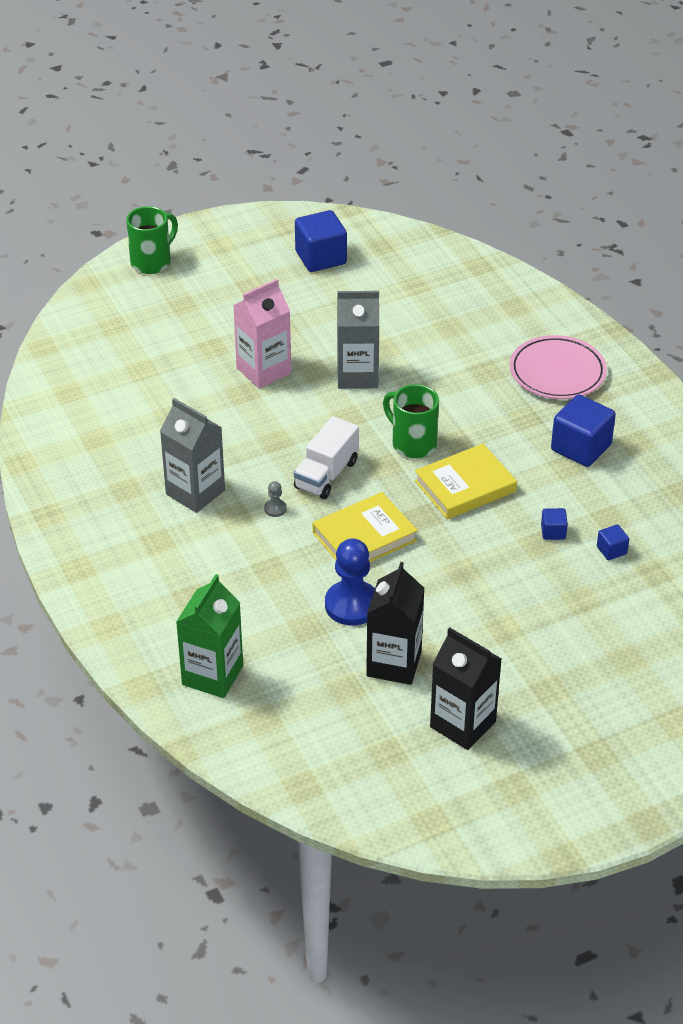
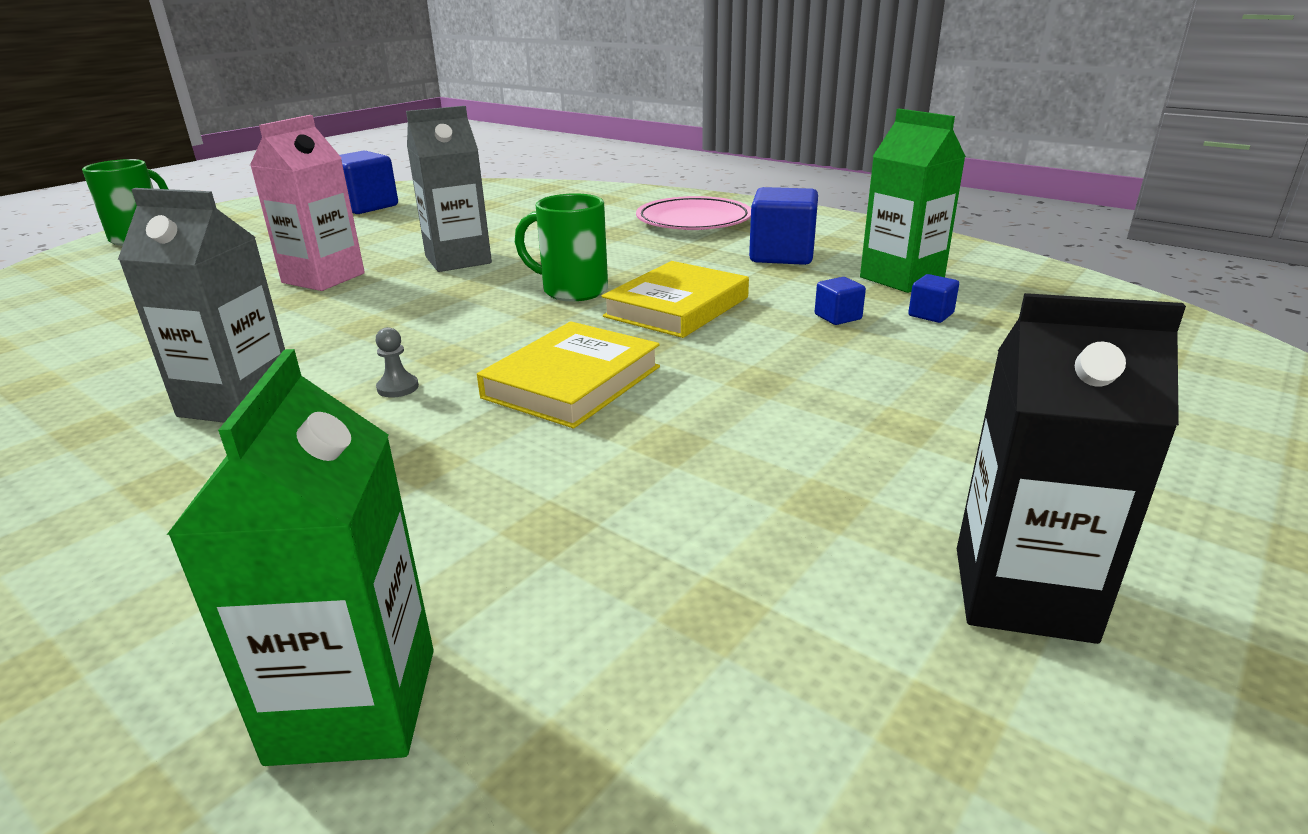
camera: 25 degrees left, 15 degrees down
white truck [294,416,359,499] -> none
blue pawn [325,538,375,626] -> none
black carton [366,562,424,685] -> none
none -> green carton [860,109,966,293]

